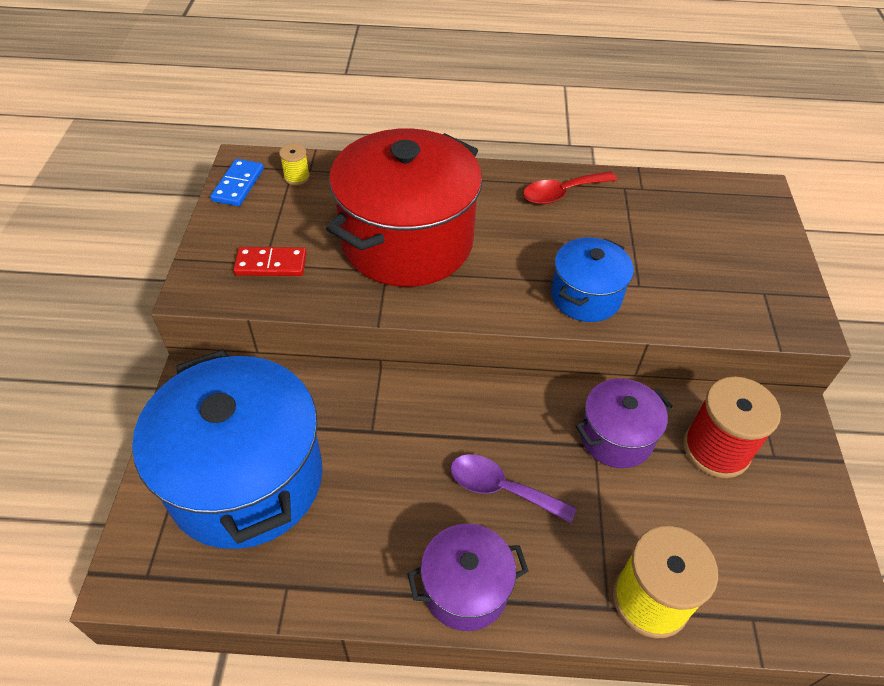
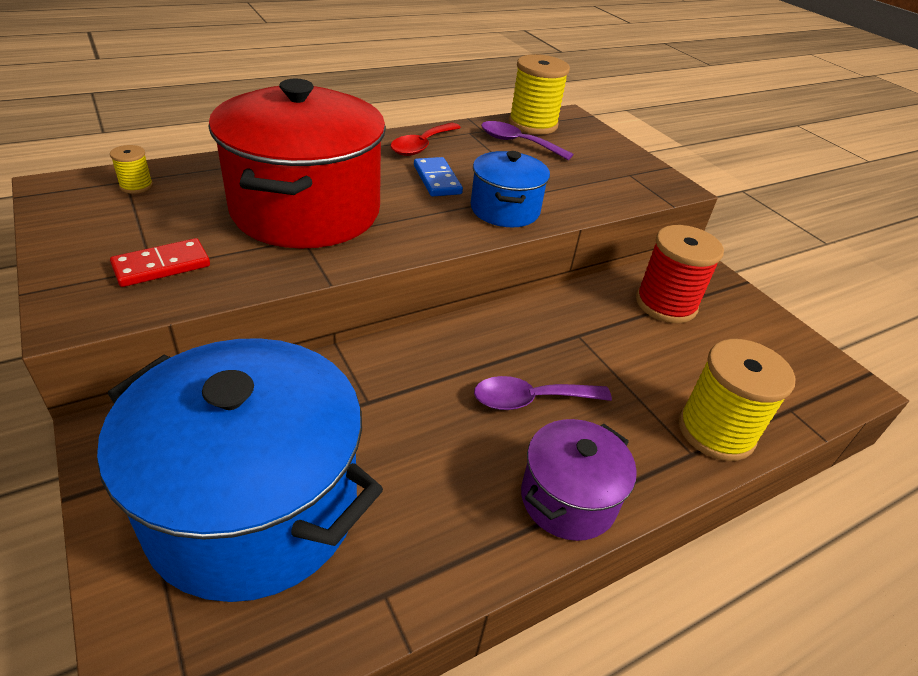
camera: 35 degrees left, 10 degrees down
blue domino [210,159,264,206] -> blue domino moved to [414,157,463,196]
purple pot [576,378,673,468] -> none
none -> purple spoon [481,121,573,160]
none -> yellow spool [509,54,570,134]

